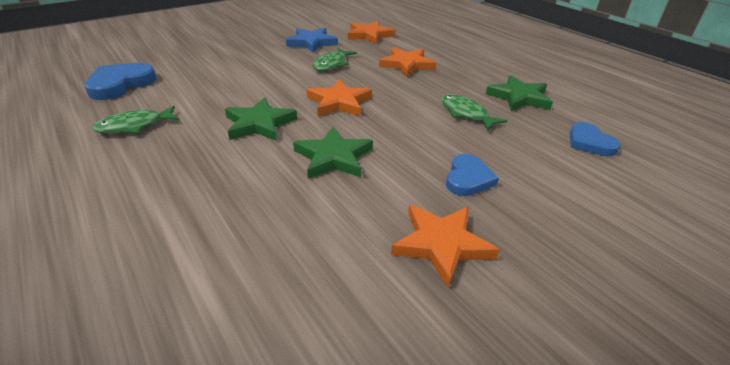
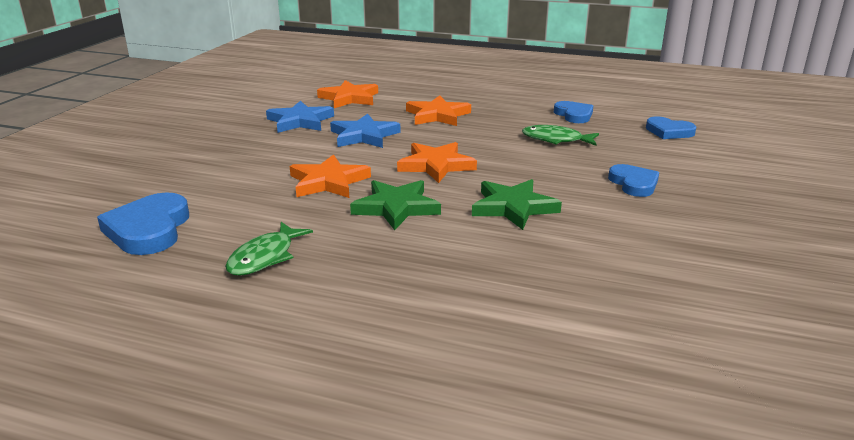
camera: 35 degrees left, 10 degrees down
green fish [312,48,357,71] -> blue star [330,114,401,148]
orange star [391,205,499,288] -> orange star moved to [290,154,371,198]
green star [486,75,553,111] -> blue heart [554,101,593,123]

